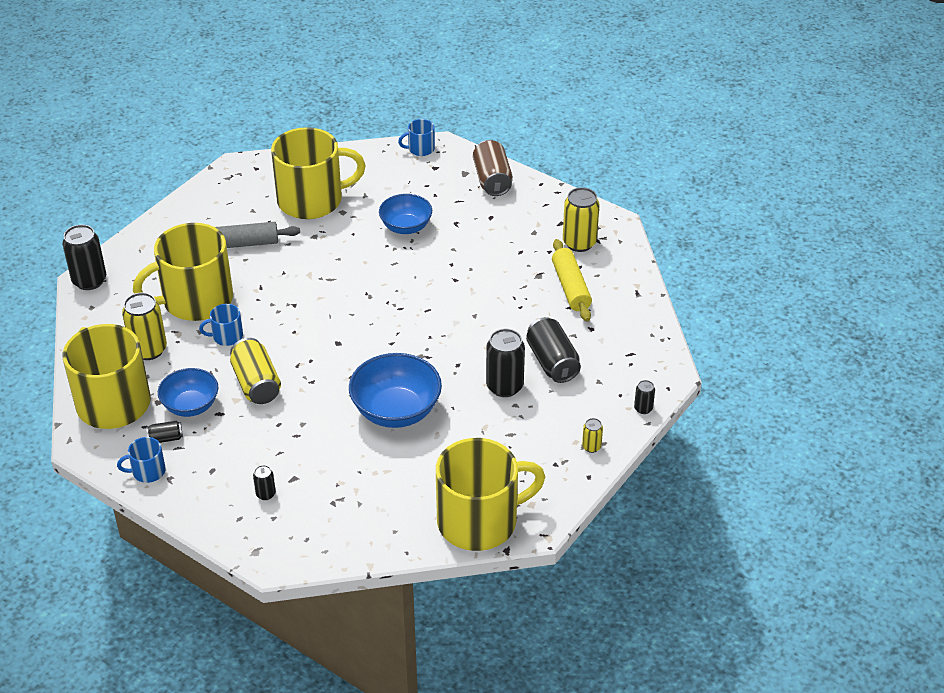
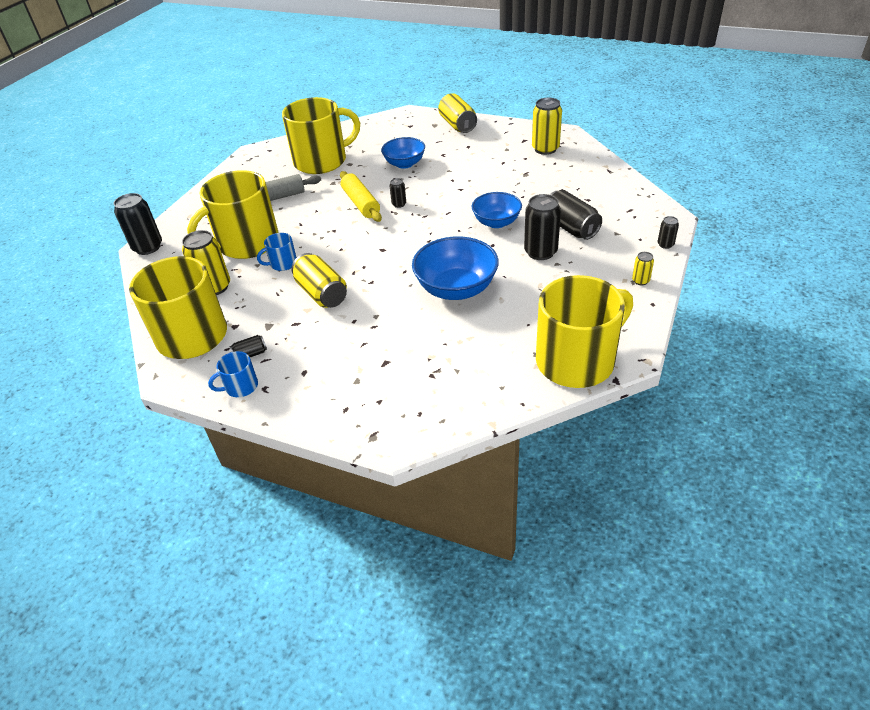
camera: 10 degrees left, 0 degrees up
blue bowl [158,368,218,417] -> blue bowl moved to [472,192,522,228]
black can [253,465,276,500] -> black can moved to [389,178,406,208]
blue mug [398,119,435,156] -> none
brown can [473,140,513,196] -> yellow can [438,93,477,133]
yellow rolling pin [552,239,592,321] -> yellow rolling pin moved to [340,171,382,222]

